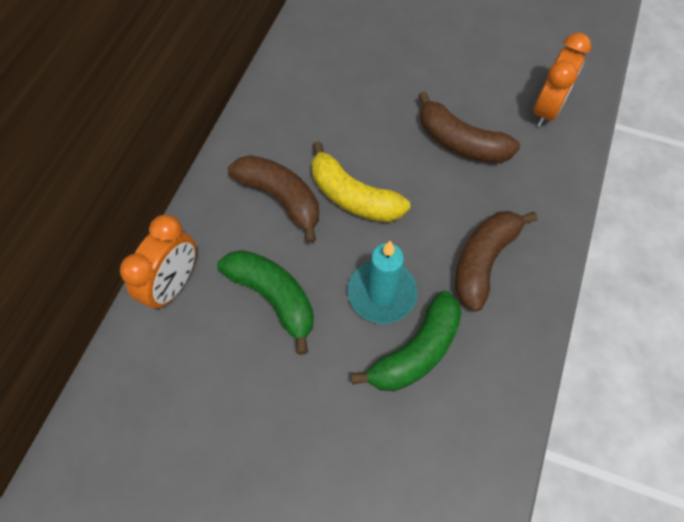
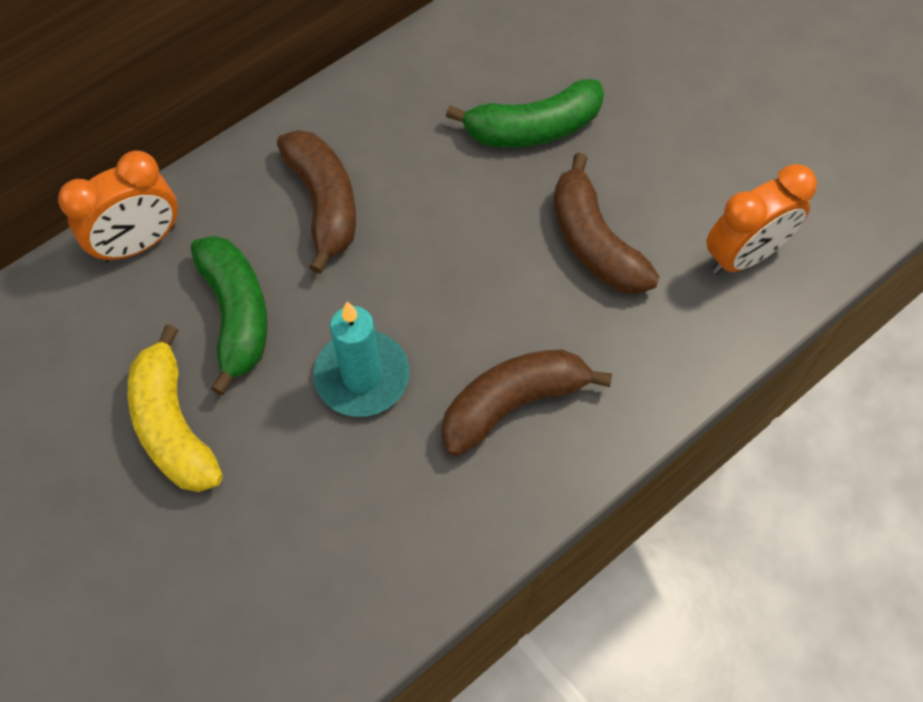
camera: 30 degrees right, 0 degrees up
yellow banana [312,141,410,222] -> yellow banana moved to [128,325,223,492]
green banana [351,291,461,391] -> green banana moved to [446,79,604,148]

